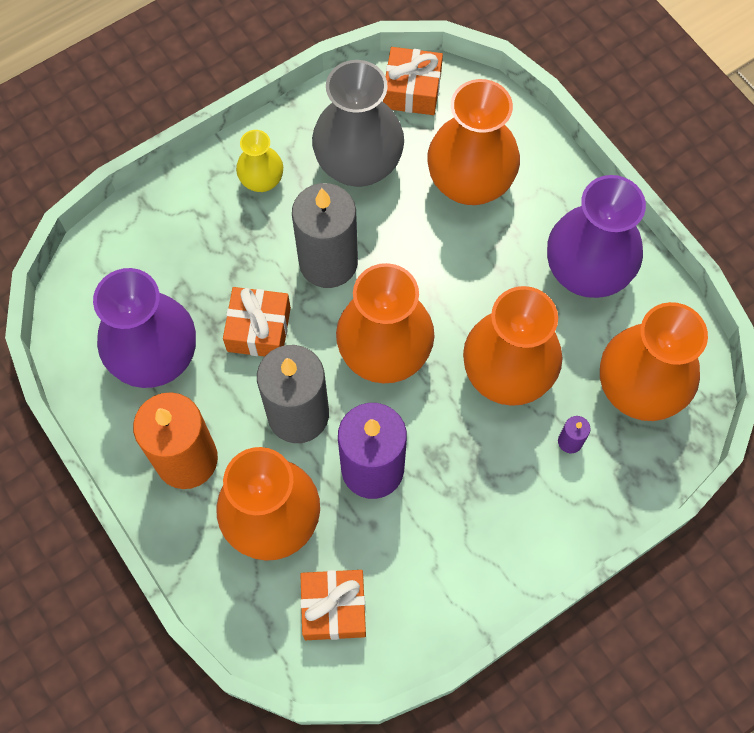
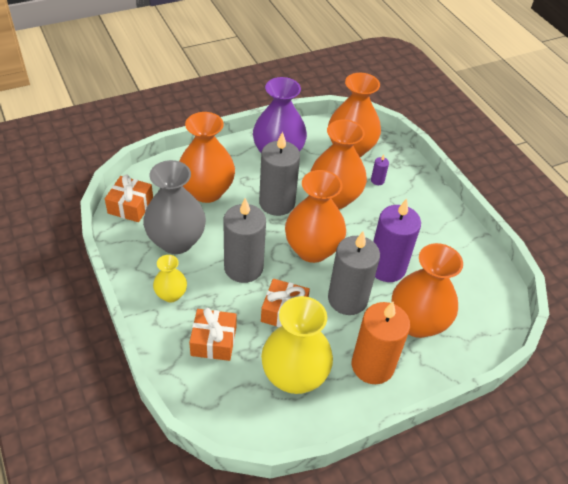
camera: 85 degrees left, 20 degrees down
purple vase [93,268,196,388] -> yellow vase [261,296,333,394]
orange gift [300,570,366,640] -> orange gift moved to [189,308,237,361]
none -> grey candle [259,132,300,216]

